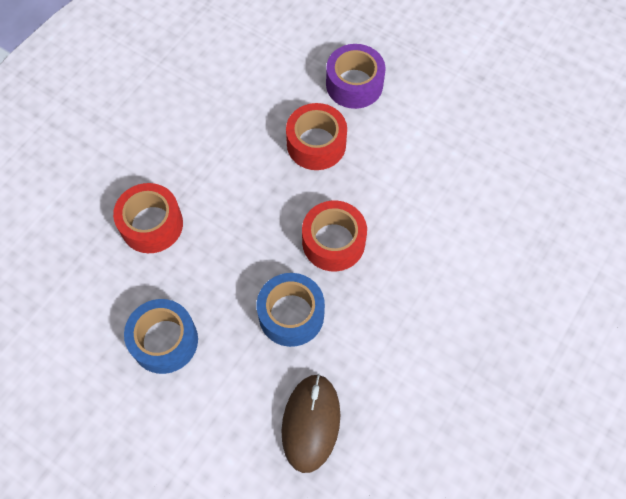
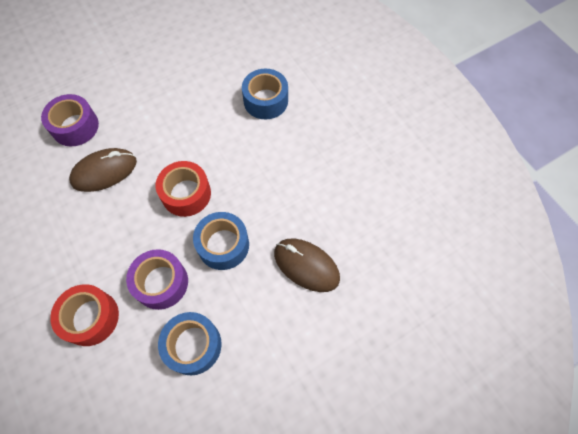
camera: 65 degrees left, 0 degrees up
red tape [286,103,347,170] -> brown mouse [69,148,137,192]
none -> purple tape [126,249,188,310]
none -> blue tape [242,69,288,119]

